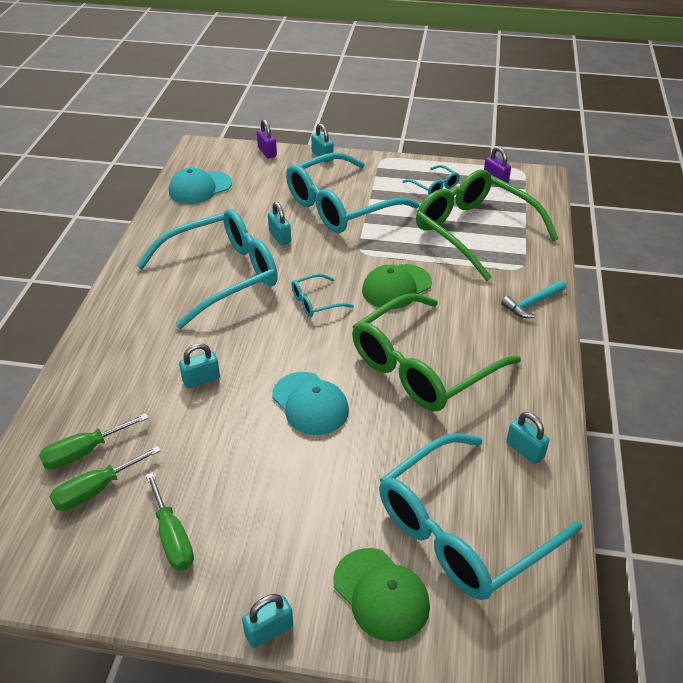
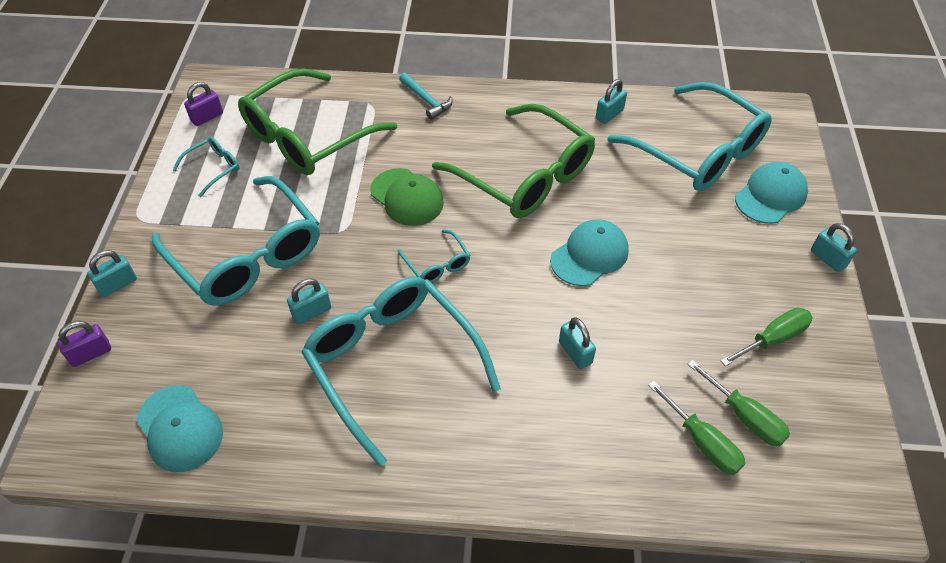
camera: 95 degrees left, 10 degrees up
green cap [333,548,430,642] -> turquoise cap [735,162,808,224]

